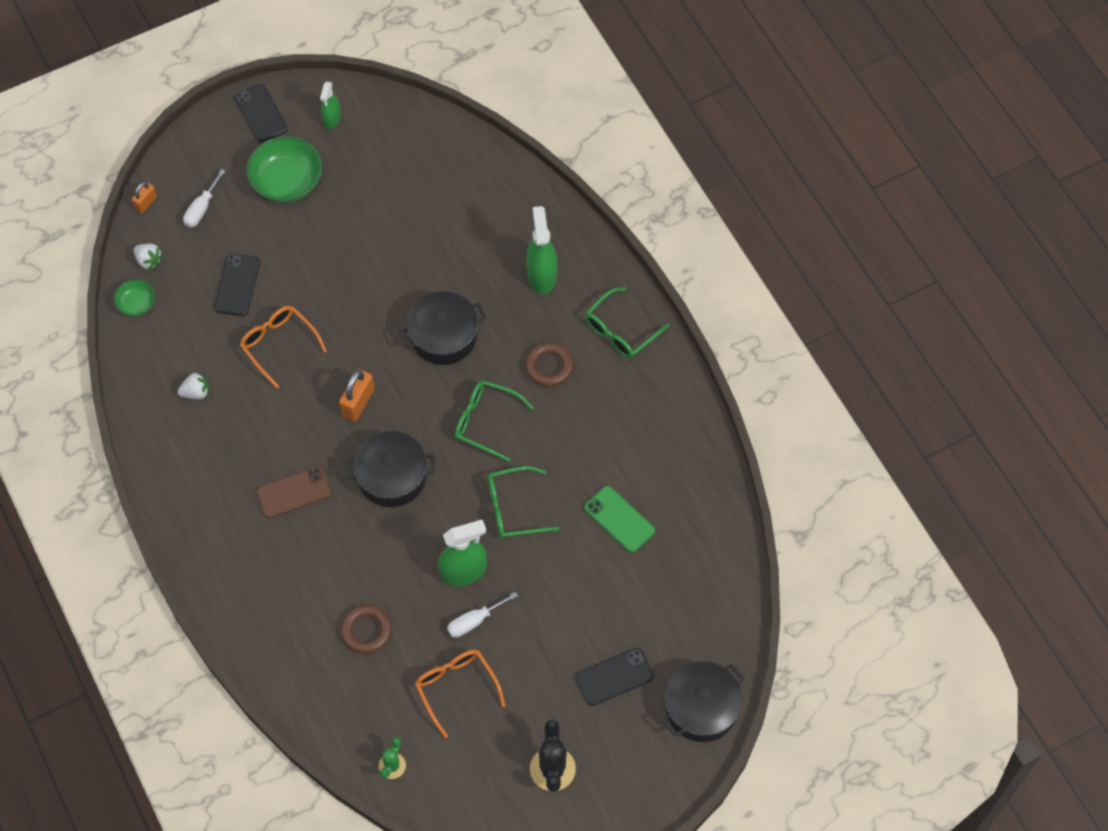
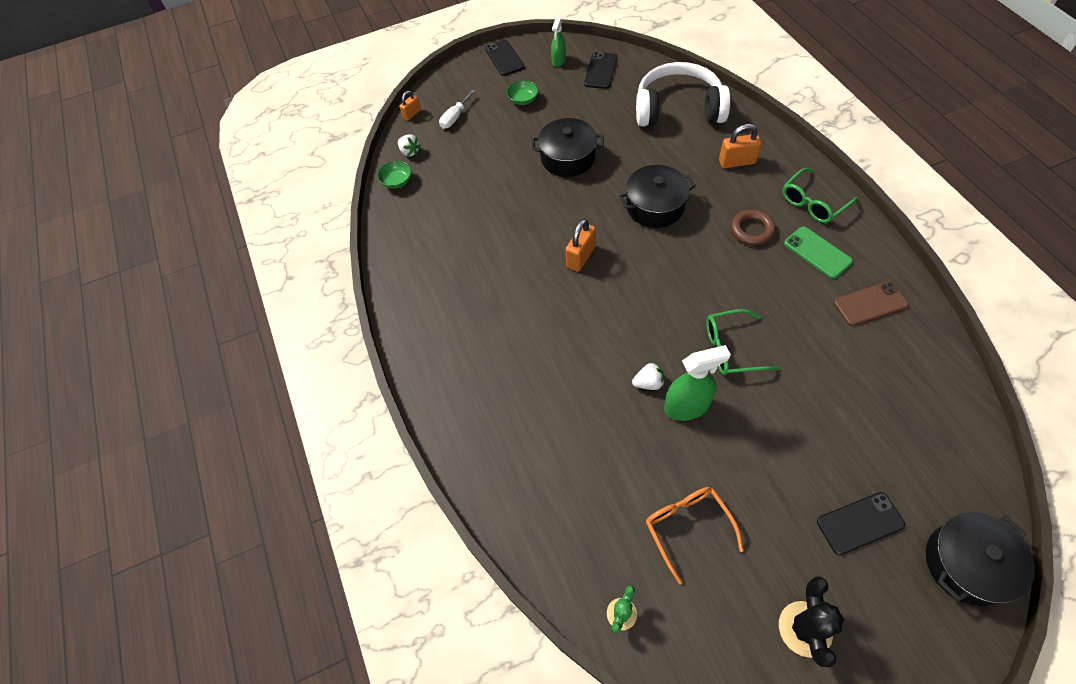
camera: 10 degrees right, 5 degrees down
white strawberry [177,372,209,399] -> white strawberry moved to [632,362,665,390]
black phone [214,254,260,316] -> black phone moved to [584,52,617,89]
orange glasses [240,306,327,388] -> none
green bowl [246,136,323,203] -> green bowl [506,80,539,105], size x0.53
brown phone [256,466,331,519] -> brown phone moved to [834,281,909,326]
brown ring [341,605,392,654] -> none
black pot [346,431,435,507] -> black pot moved to [532,118,604,177]
white screwdriver [447,592,518,638] -> none
green glasses [455,380,534,462] -> none
green spray bottle [526,206,557,294] -> orange padlock [719,124,762,169]
green phone [584,486,655,552] -> green phone moved to [784,226,853,279]
none -> white headphones [636,62,730,127]

